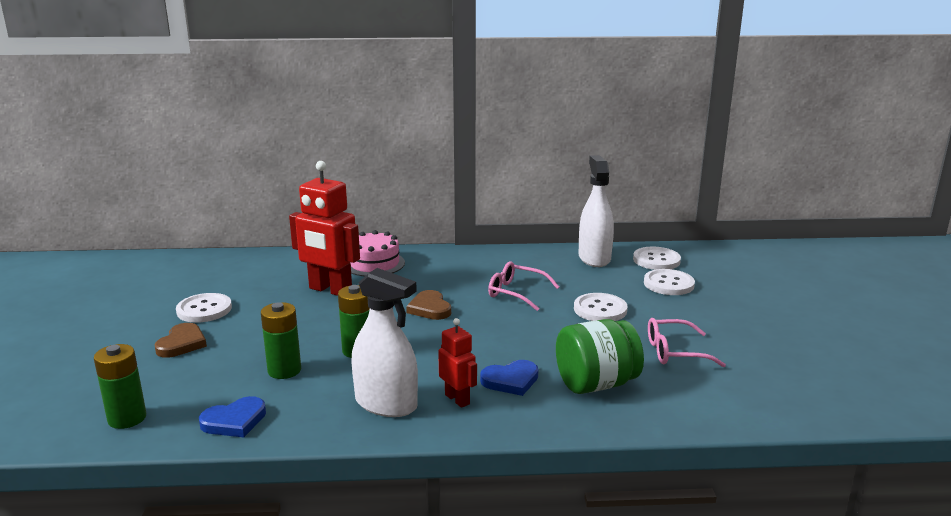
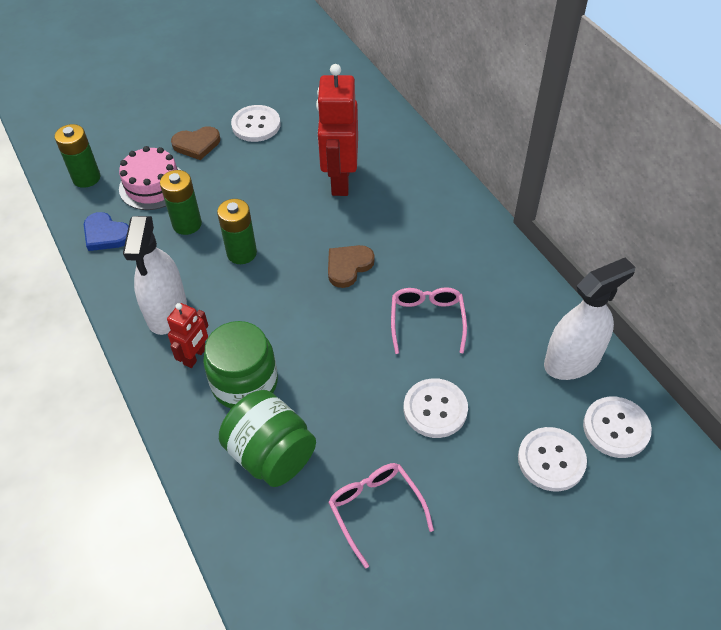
camera: 65 degrees right, 30 degrees up
pink cake [351,230,405,277] -> pink cake moved to [119,146,181,210]
blue heart [480,360,538,396] -> green jar [203,321,278,408]

